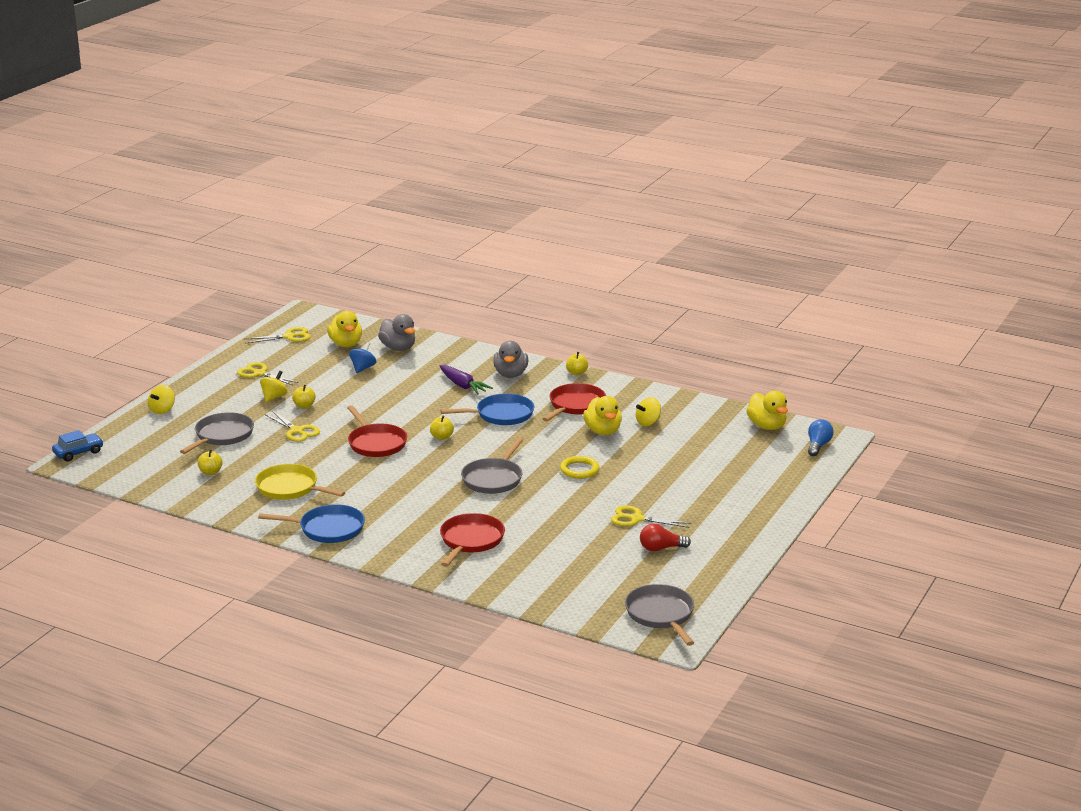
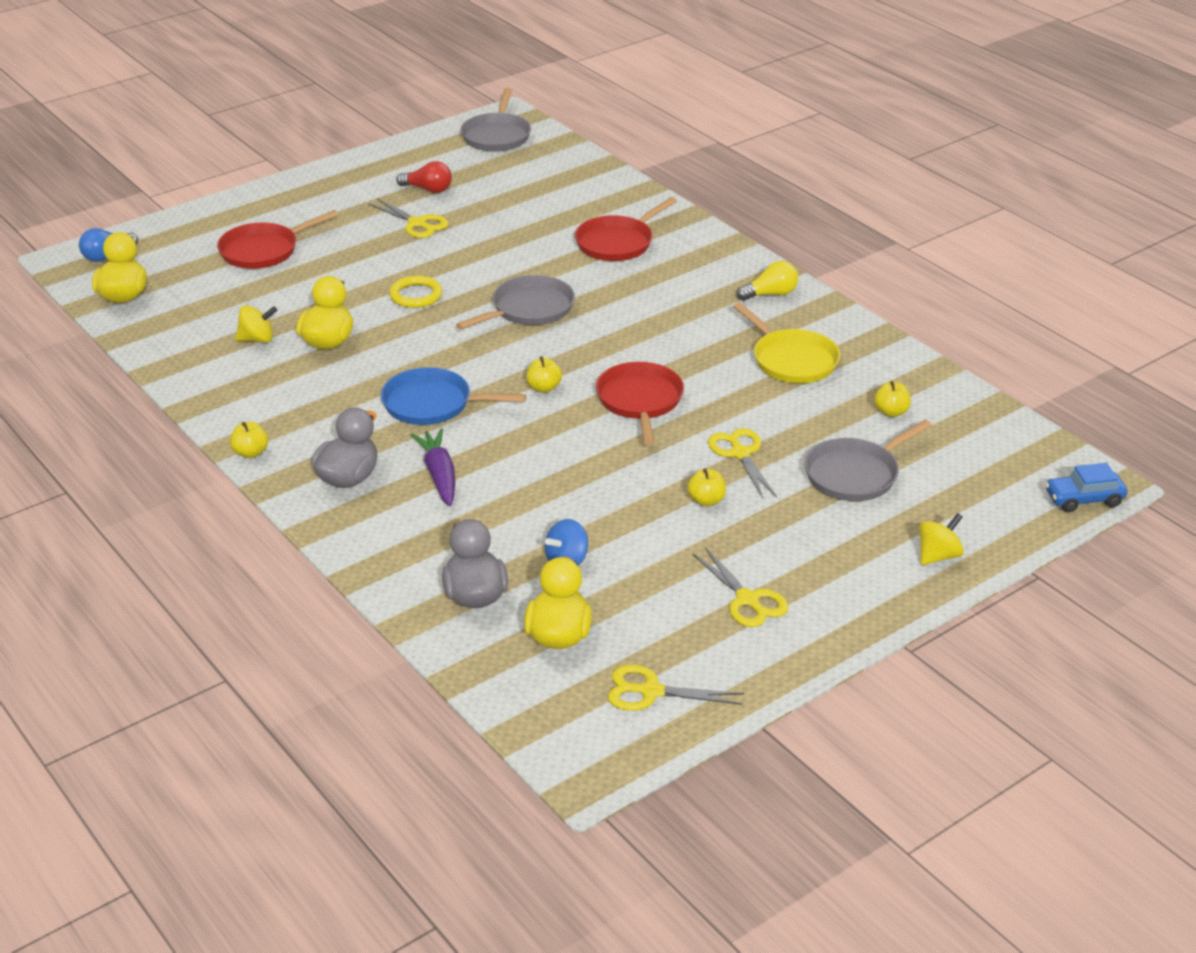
camera: 155 degrees left, 10 degrees up
blue pan [258,504,365,543] -> yellow light bulb [737,261,798,301]
yellow spinning top [260,371,287,402] -> none
red pan [543,383,606,422] -> red pan moved to [217,210,338,269]

